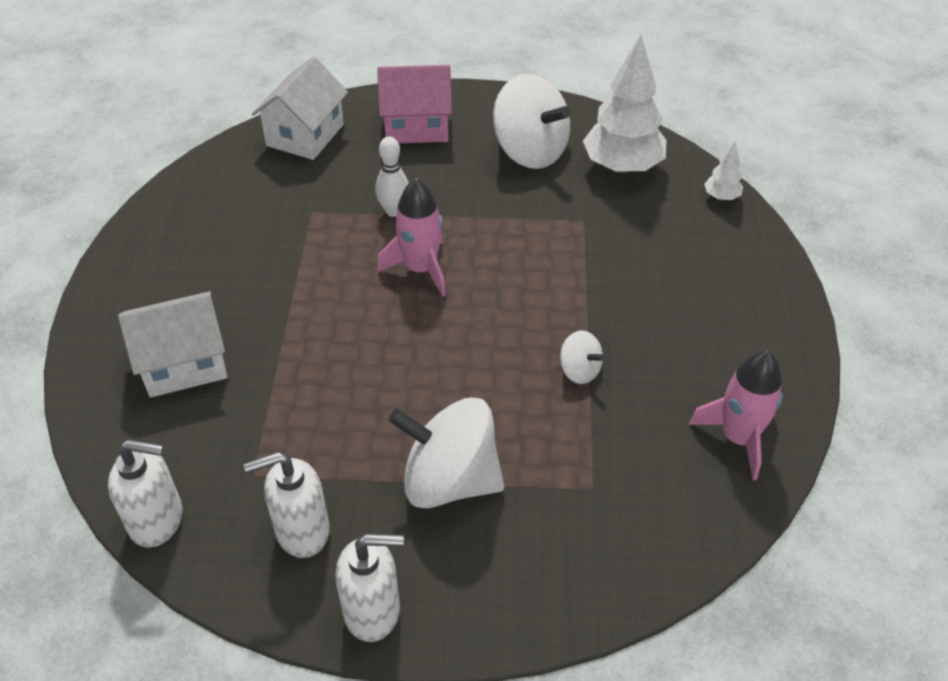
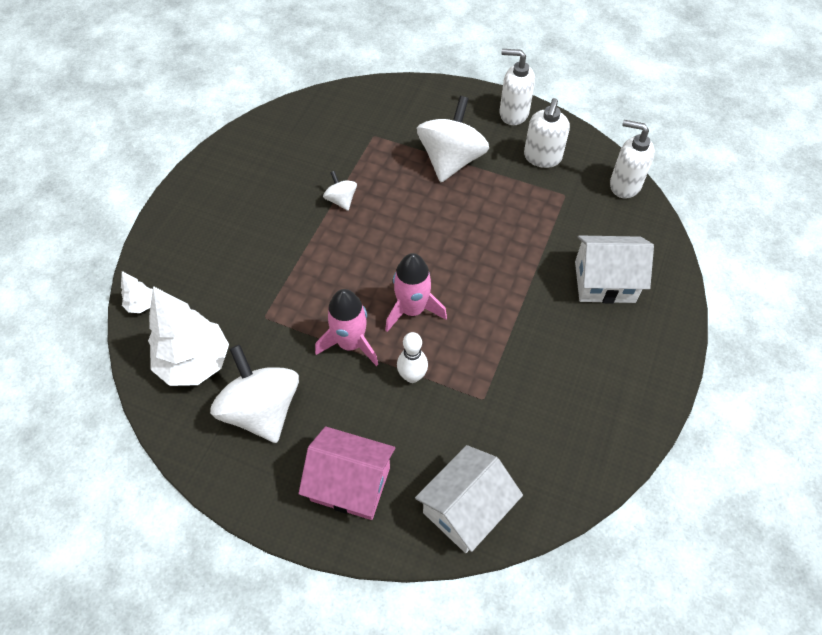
camera: 160 degrees left, 10 degrees up
white soap dispenser [244,452,330,558] -> white soap dispenser turned 105 degrees clockwise [524,98,570,168]
white spinning top [388,397,504,508] -> white spinning top turned 105 degrees counterclockwise [417,96,489,182]
pink rocket [689,350,783,480] -> pink rocket moved to [315,289,378,366]

